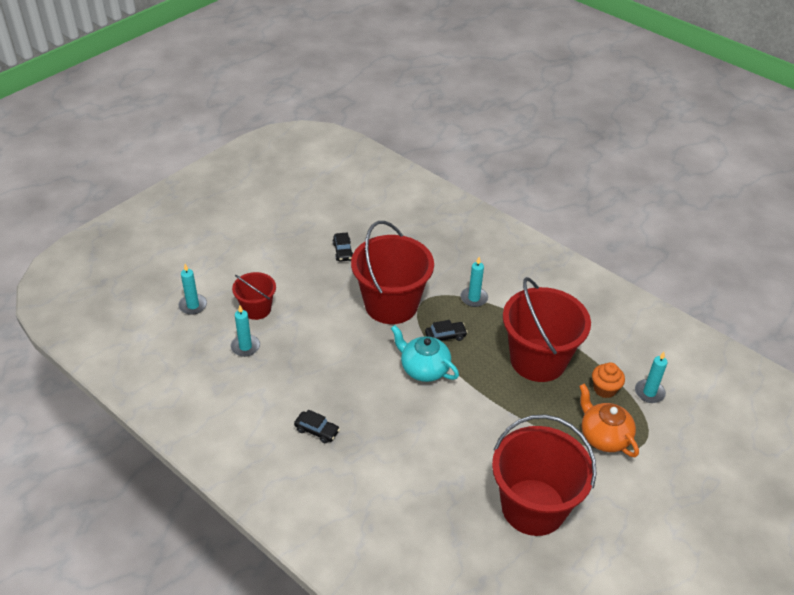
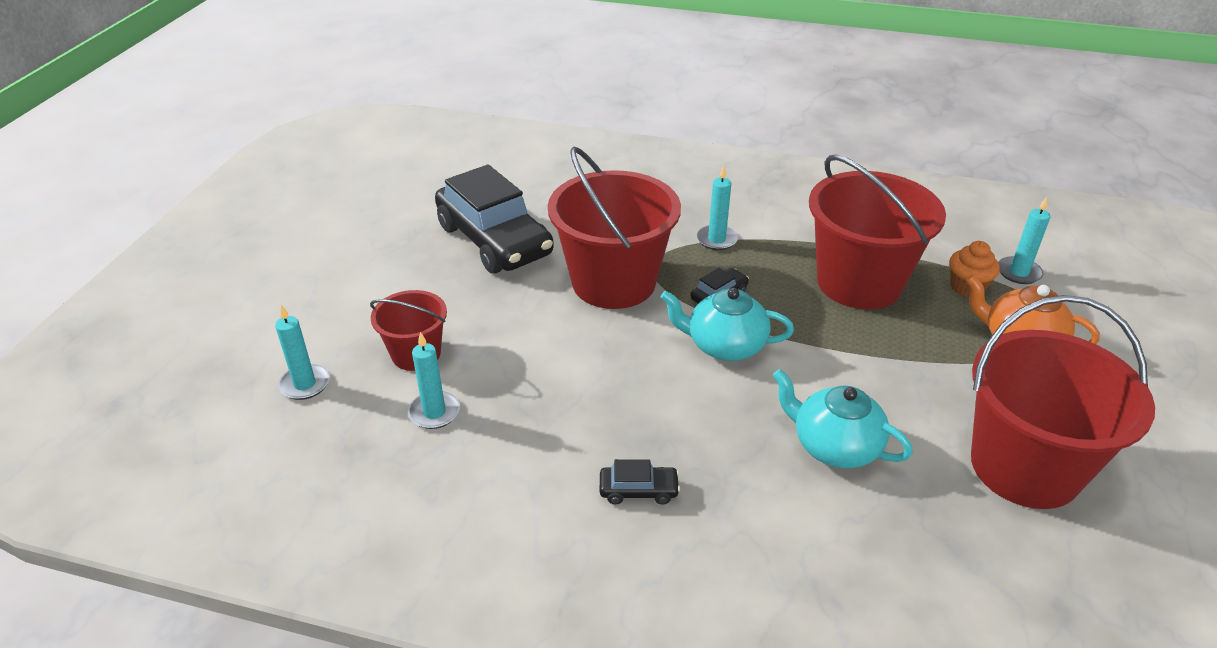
camera: 25 degrees left, 5 degrees down
black car [333,232,353,262] -> black car [435,165,554,274], size x2.48
none -> turquoise teapot [773,369,913,468]

